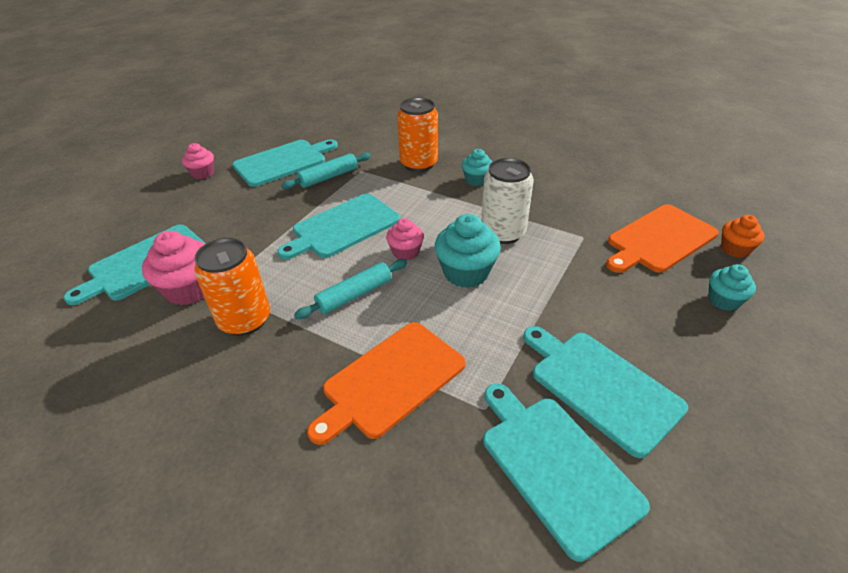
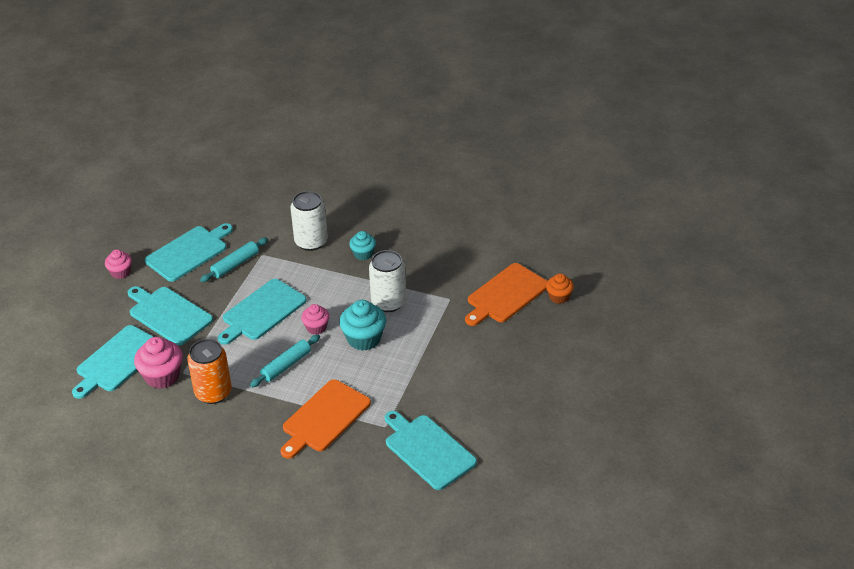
camera: 10 degrees left, 0 degrees up
orange can [397,97,438,172] -> white can [290,191,328,251]
turquoise cutting board [523,326,688,458] -> turquoise cutting board moved to [128,286,213,346]
turquoise cupcake [708,264,756,311] -> none

